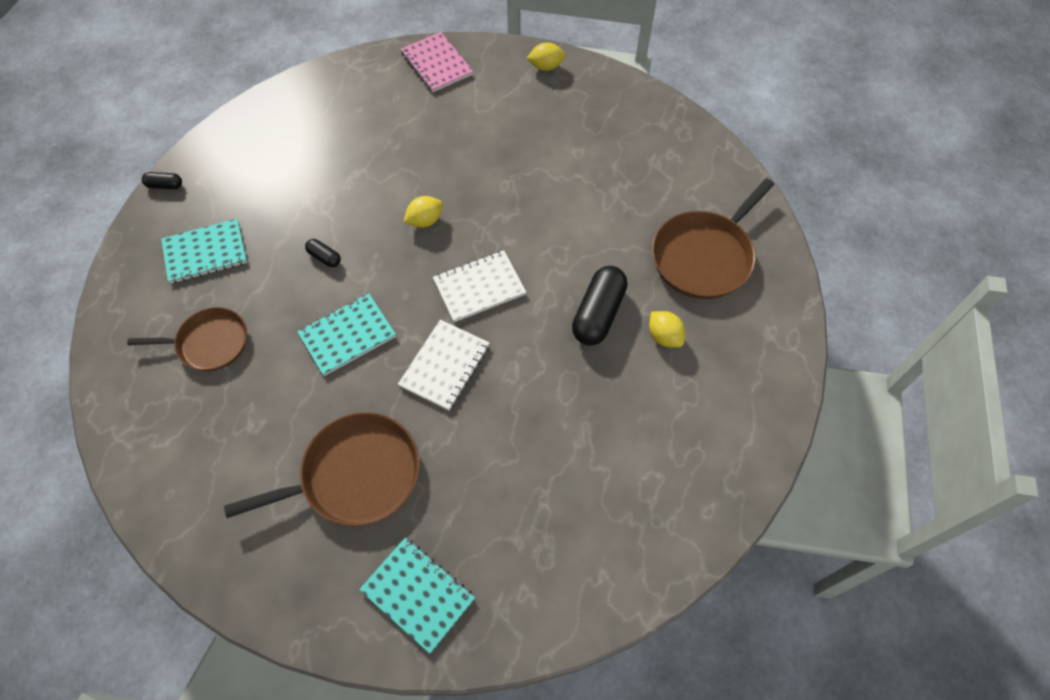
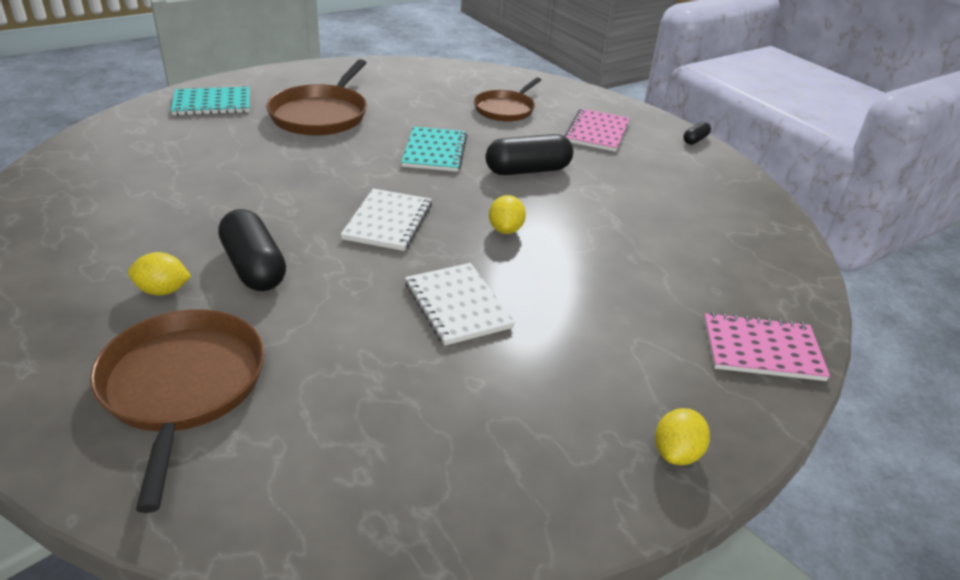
camera: 125 degrees right, 25 degrees down
turquoise notebook [161,219,247,284] -> pink notebook [564,109,630,152]
black capsule [305,239,341,267] -> black capsule [485,134,573,175], size x2.09
white notebook [398,320,490,411] -> white notebook moved to [405,263,515,346]

